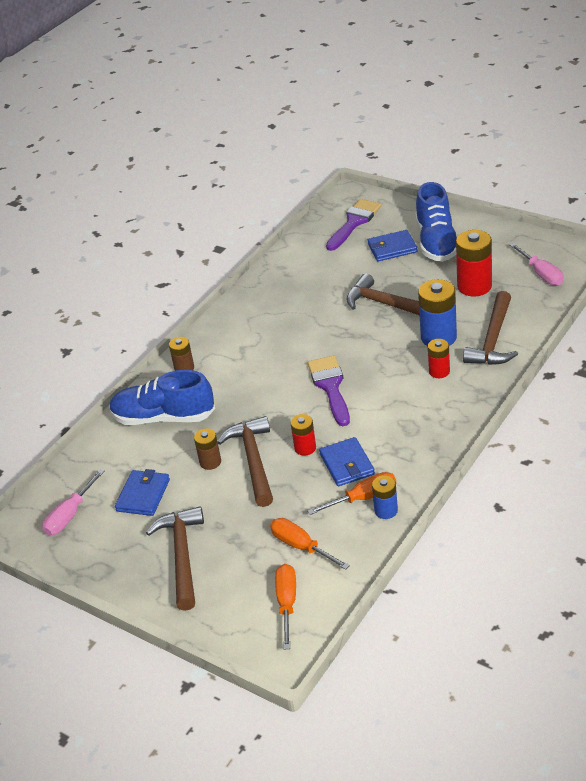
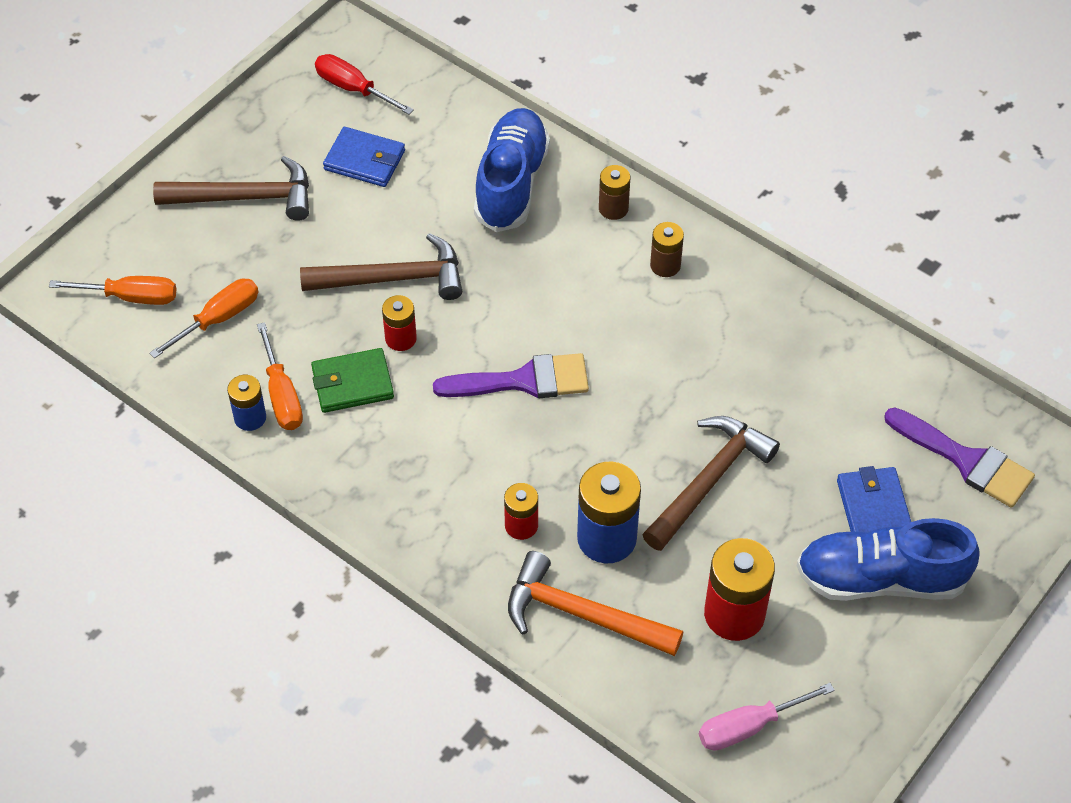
camera: 90 degrees right, 15 degrees up
pink screwdriver [42,469,105,536] -> red screwdriver [315,54,414,115]
brown battery [194,428,221,470] -> brown battery moved to [650,222,684,277]
blue wallet [319,437,375,486] -> green wallet [311,348,394,413]
brown hammer [463,291,518,365] -> orange hammer [508,551,683,656]

